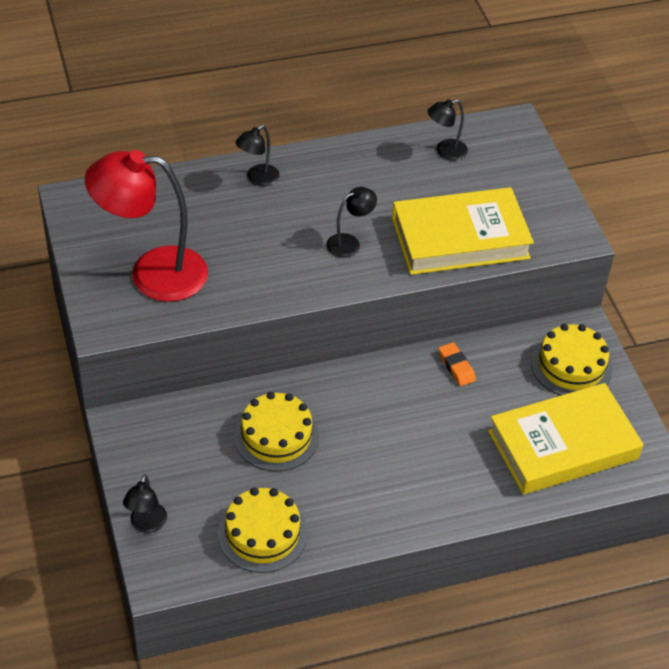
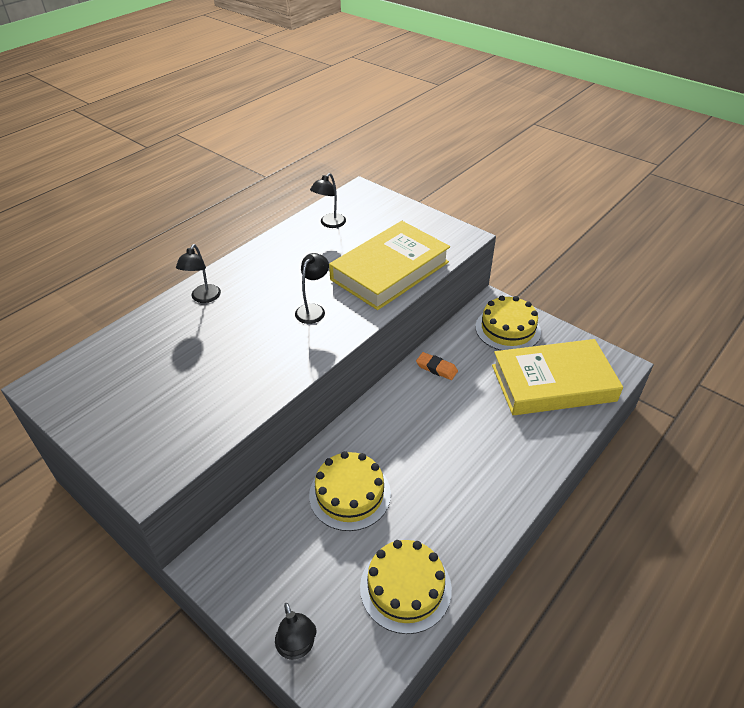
camera: 30 degrees left, 5 degrees down
red lamp [85,150,208,302] -> none
yellow book [488,383,643,494] -> yellow book turned 45 degrees clockwise [492,339,623,415]

